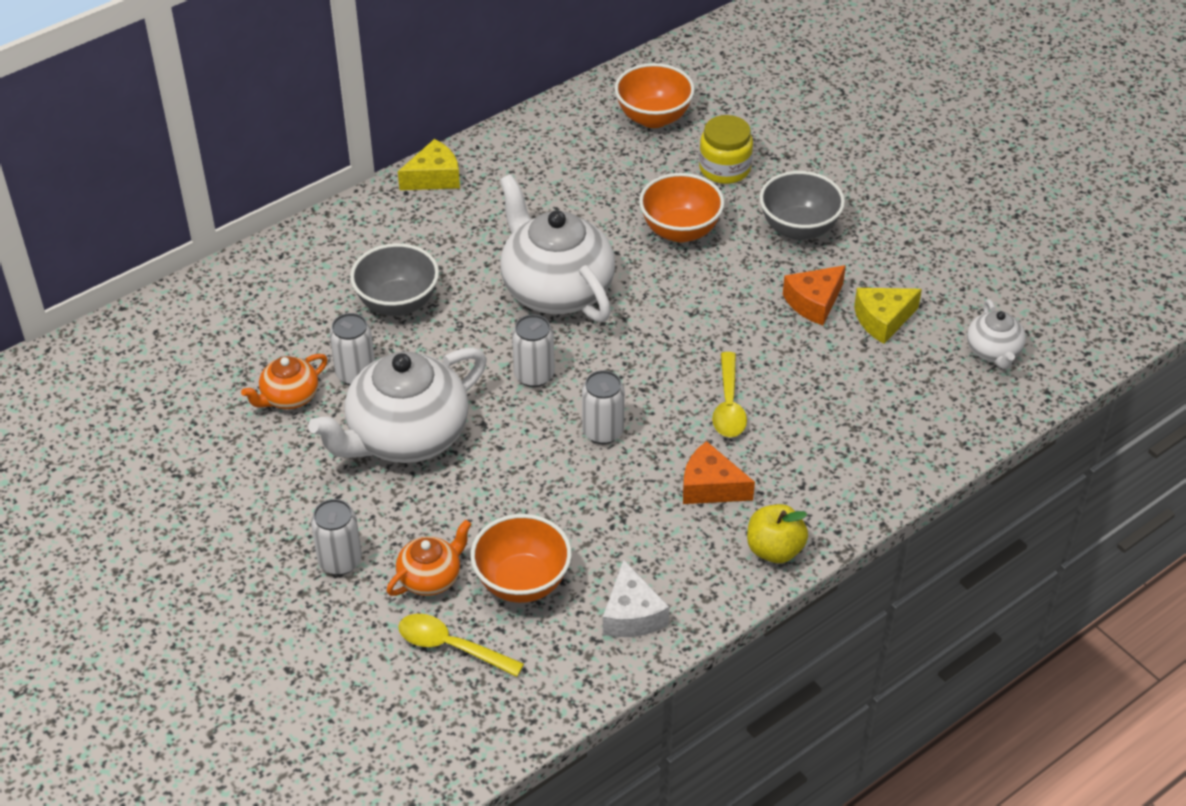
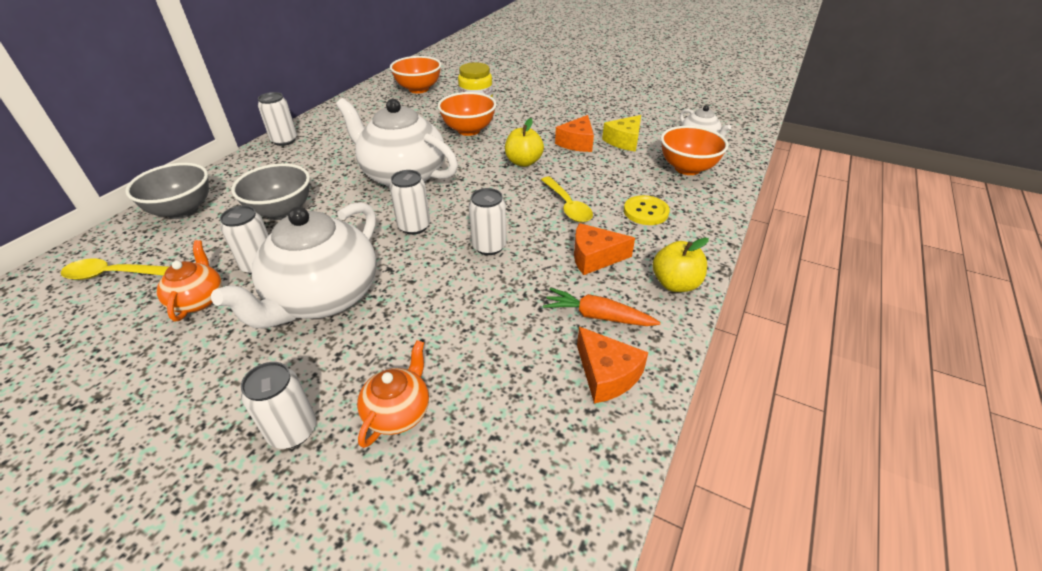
camera: 25 degrees left, 5 degrees down
orange teapot [241,354,328,409] -> orange teapot turned 150 degrees clockwise [157,240,222,322]
yellow cheese [398,139,460,190] -> white can [258,92,297,146]
yellow spoon [398,614,524,677] -> yellow spoon moved to [61,258,169,280]
orange bowl [470,514,572,603] -> orange bowl moved to [661,126,729,175]
white cheese [603,559,670,637] -> orange cheese [577,327,649,403]
grey bowl [759,171,845,240] -> grey bowl moved to [125,163,209,219]
none -> yellow apple [505,118,544,167]
none -> orange carrot [543,288,661,326]
none -> yellow button [624,195,670,225]

